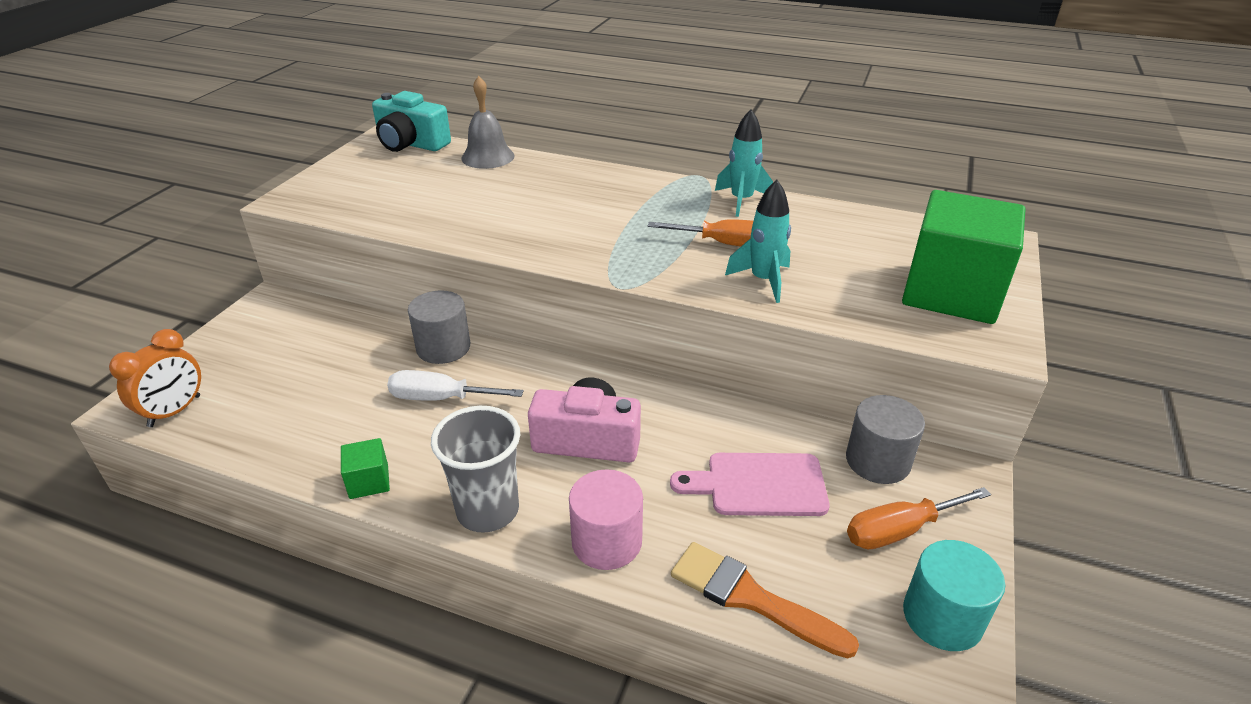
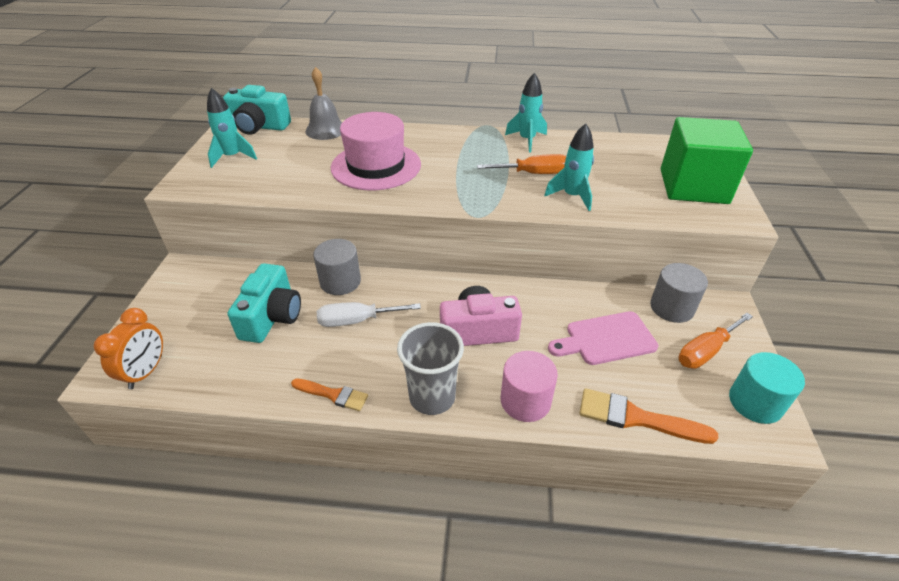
camera: 15 degrees left, 5 degrees up
green cube [341,438,390,499] -> orange brush [291,378,368,411]
none -> turquoise rocket [207,88,257,168]
none -> turquoise camera [228,263,301,343]
none -> pink hat [331,112,421,190]

